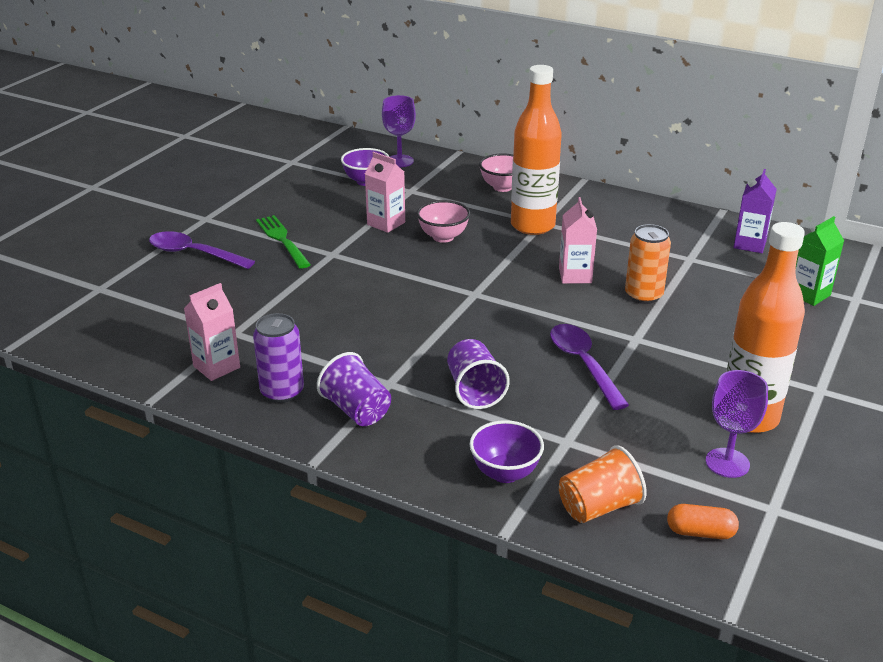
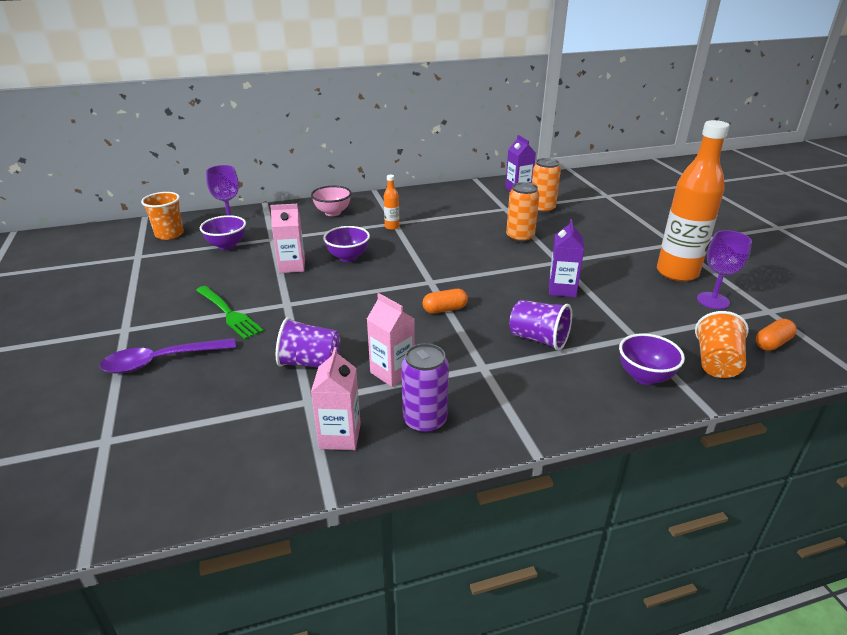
camera: 45 degrees left, 0 degrees up
green fork [256,215,311,269] -> green fork turned 150 degrees counterclockwise [196,286,264,339]
purple cup [317,352,391,426] -> purple cup moved to [276,317,340,368]
pink bowl [417,200,470,243] -> purple bowl [323,226,370,262]
orange bottle [511,65,562,235] -> orange bottle [384,175,399,230], size x0.41
purple spoon [550,324,629,410] -> purple carton [549,219,584,297]
pink carton [559,197,597,283] -> pink carton moved to [367,293,415,387]
green carton [795,216,844,306] -> none
none -> orange cup [141,192,184,240]
none -> orange capsule [422,289,468,314]
none -> orange can [532,158,561,214]

